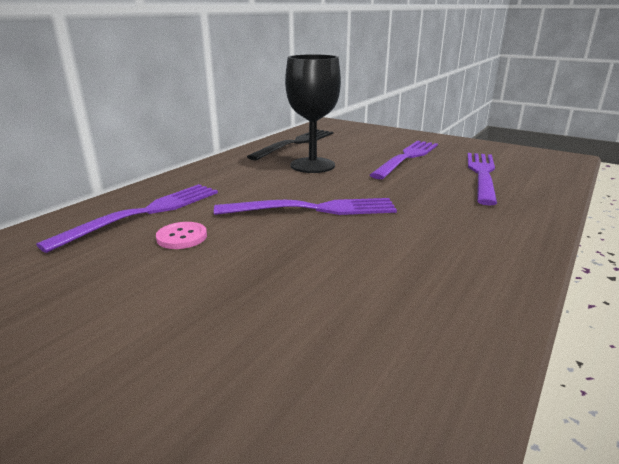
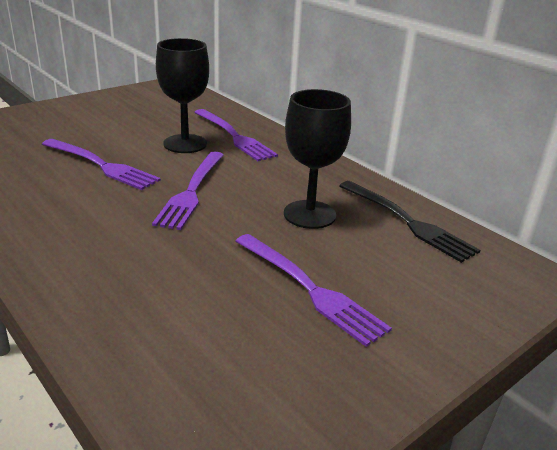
camera: 105 degrees right, 5 degrees up
pink button [156,222,207,249] -> black goblet [156,38,209,153]
purple fork [467,153,497,206] -> purple fork moved to [42,139,161,190]

